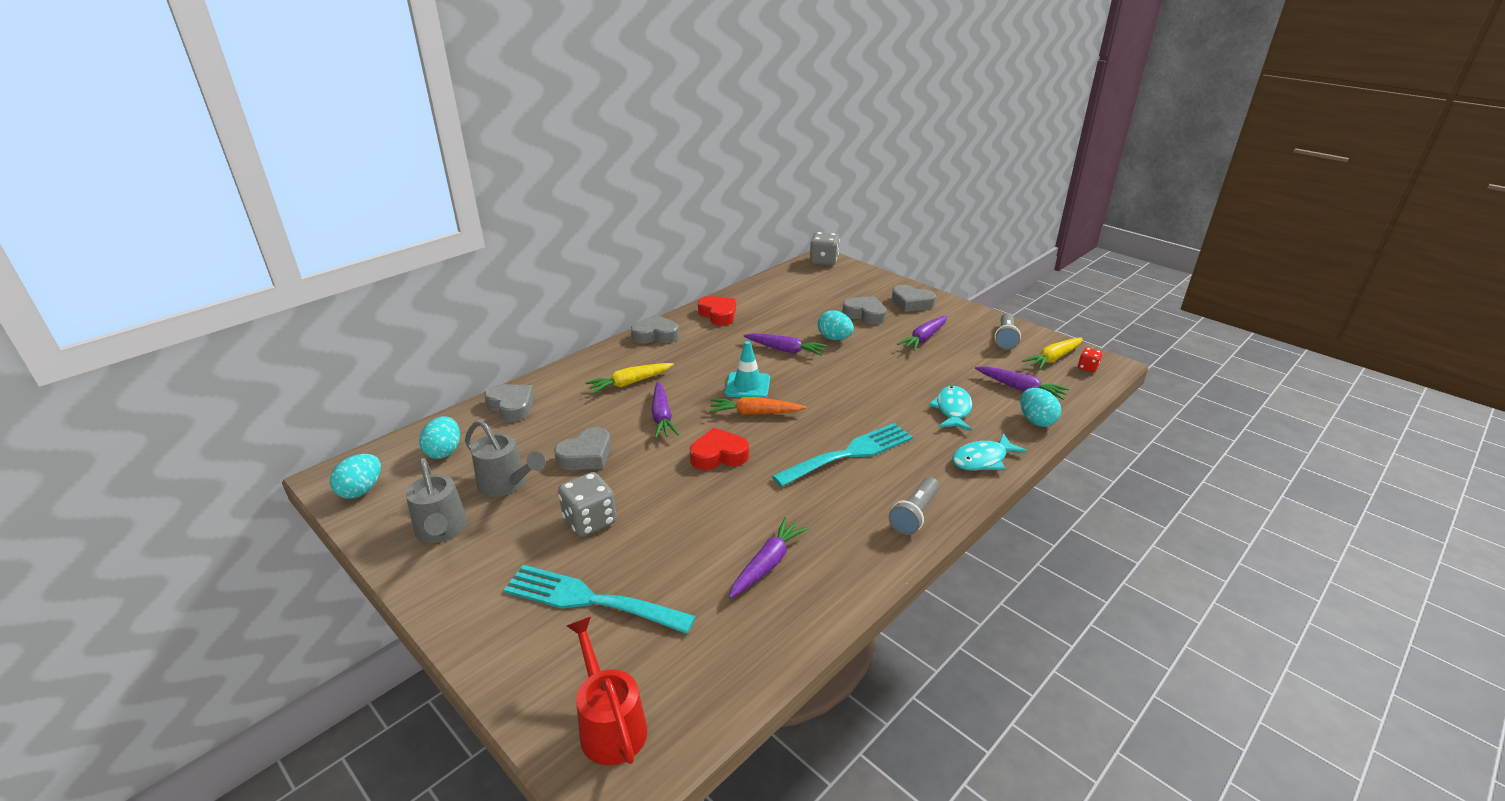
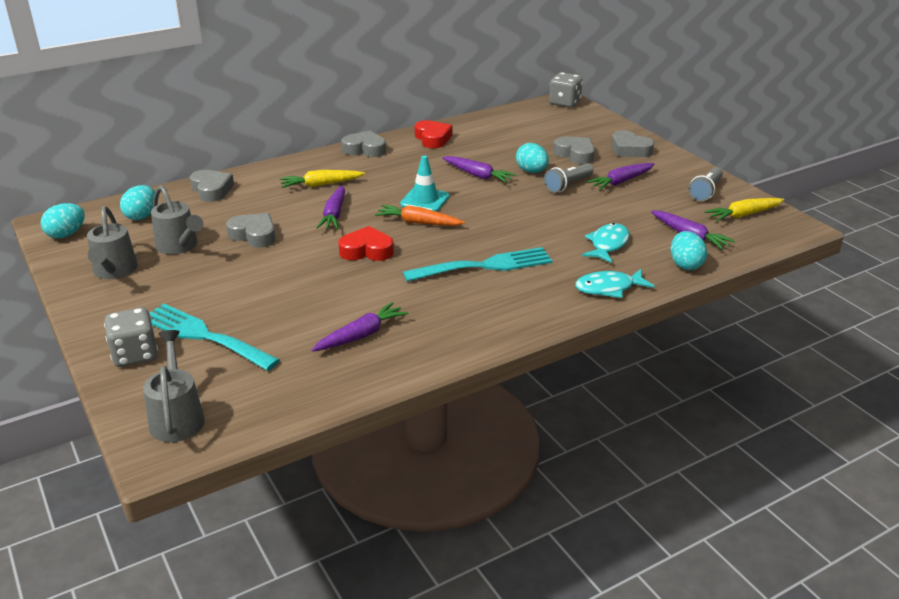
camera: 15 degrees right, 0 degrees up
grey heart [554,427,611,470] -> grey heart turned 120 degrees counterclockwise [226,213,276,248]
grey dice [558,472,617,537] -> grey dice moved to [104,307,158,367]
red watering can [567,617,647,766] -> grey watering can [143,330,205,442]
grey flashlight [889,477,939,535] -> grey flashlight moved to [544,163,594,193]
red dice [1078,348,1102,372] -> none

